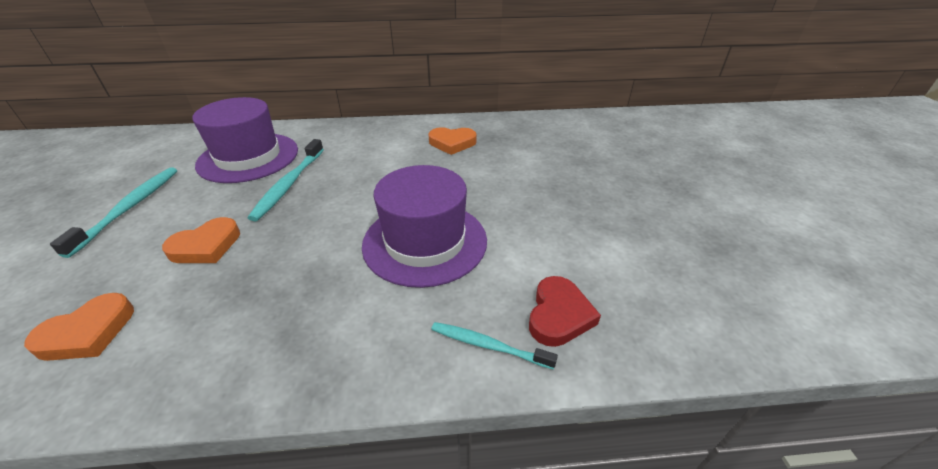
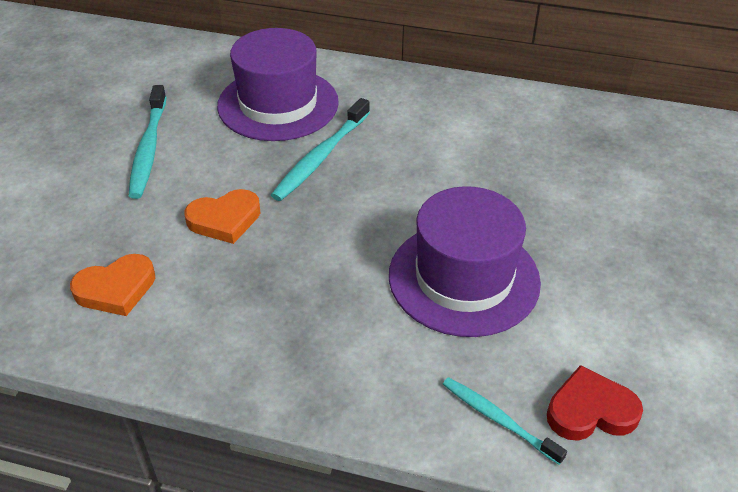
camera: 20 degrees right, 5 degrees up
turquoise toothbrush [50,167,177,258] -> turquoise toothbrush turned 150 degrees clockwise [129,85,166,199]
orange heart [428,127,477,155] -> none
red heart [529,276,601,347] -> red heart turned 135 degrees counterclockwise [547,365,643,441]

